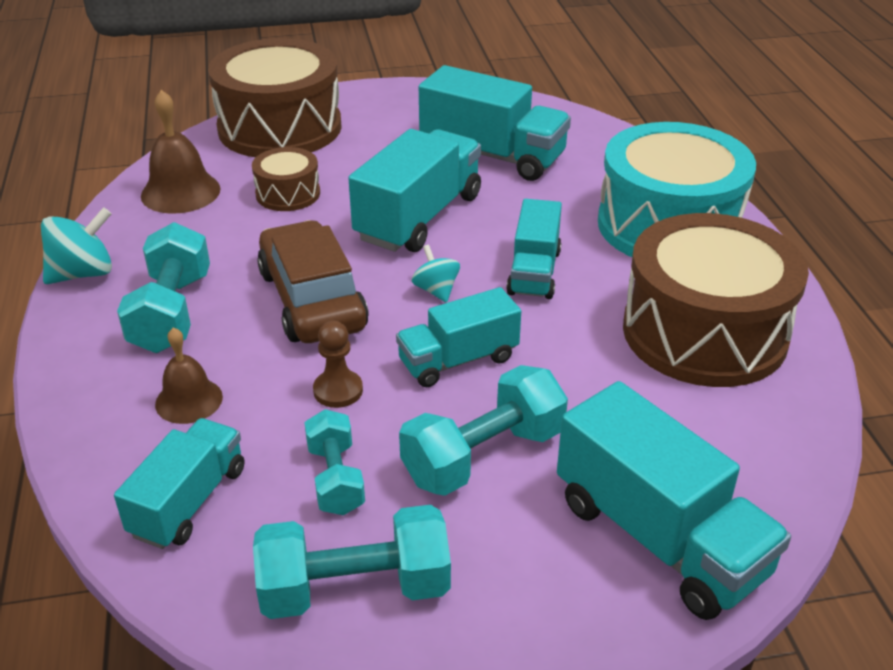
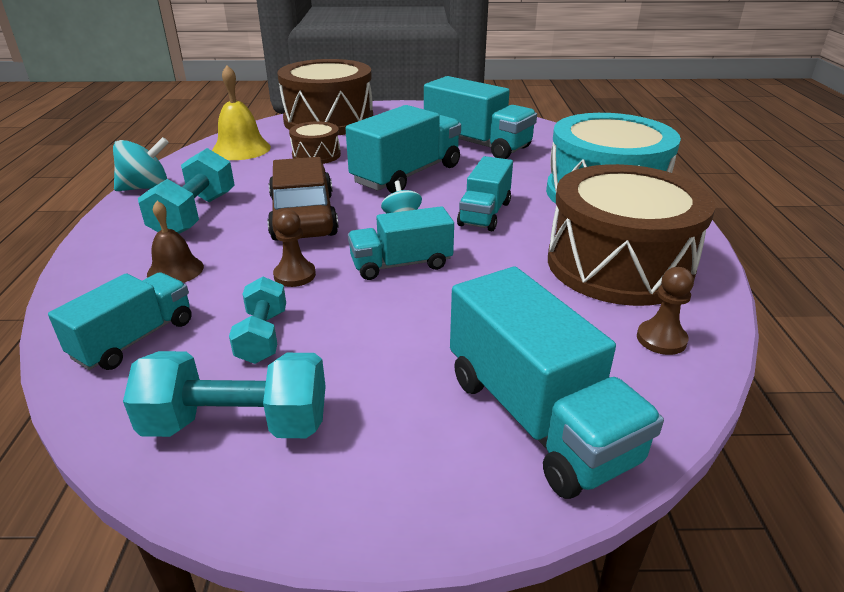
camera: 10 degrees right, 5 degrees down
brown bell [141,90,221,214] -> yellow bell [212,65,271,160]
turquoise dumbbell [399,365,568,496] -> none
none -> brown pawn [637,267,694,355]

